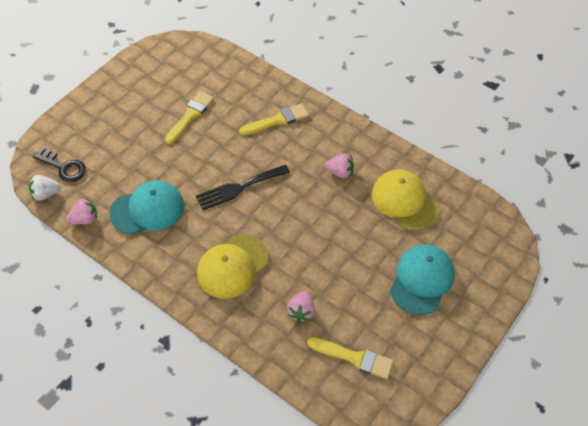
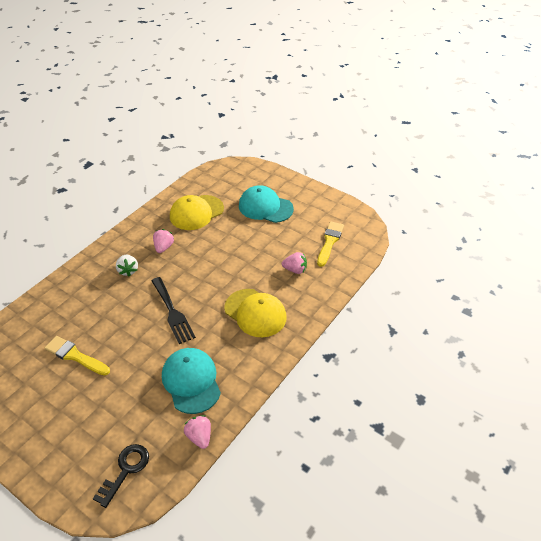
camera: 90 degrees left, 10 degrees down
white strawberry [29,175,61,201] -> white strawberry moved to [116,255,138,277]
yellow brush [239,103,309,135] -> none

